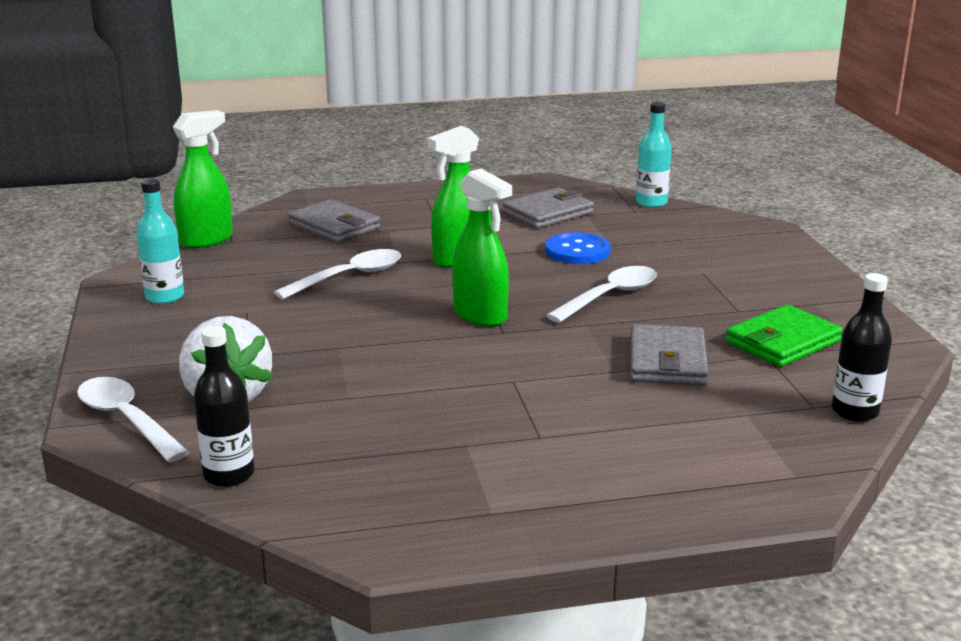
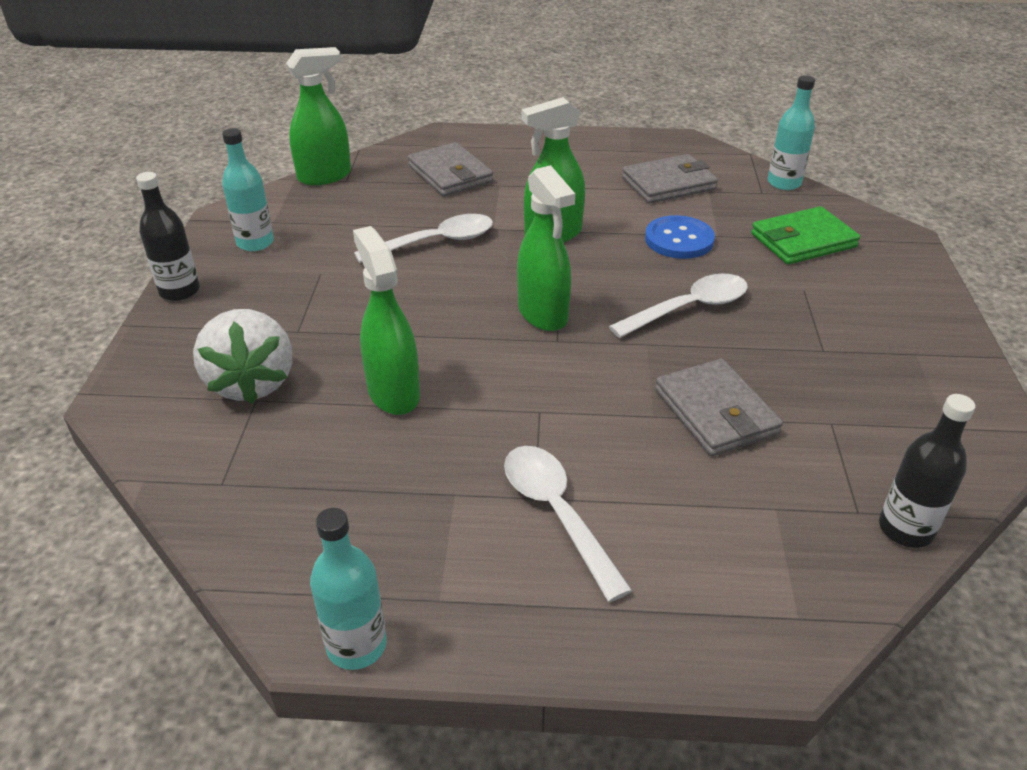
camera: 15 degrees right, 15 degrees up
white spoon [77,377,189,462] -> white spoon moved to [504,446,633,602]
black bottle [194,326,254,487] -> black bottle moved to [136,172,200,301]
grey wallet [630,324,708,386] -> grey wallet turned 45 degrees counterclockwise [655,359,783,456]
green wallet [726,305,843,367] -> green wallet moved to [751,206,860,265]
none -> turquoise bottle [310,508,387,670]
none -> green spray bottle [353,226,420,415]

